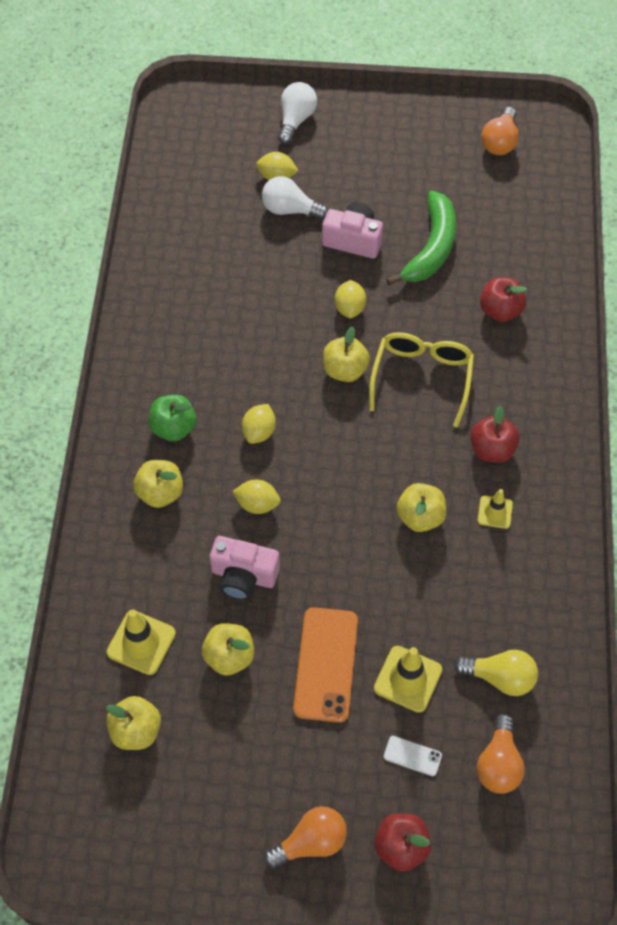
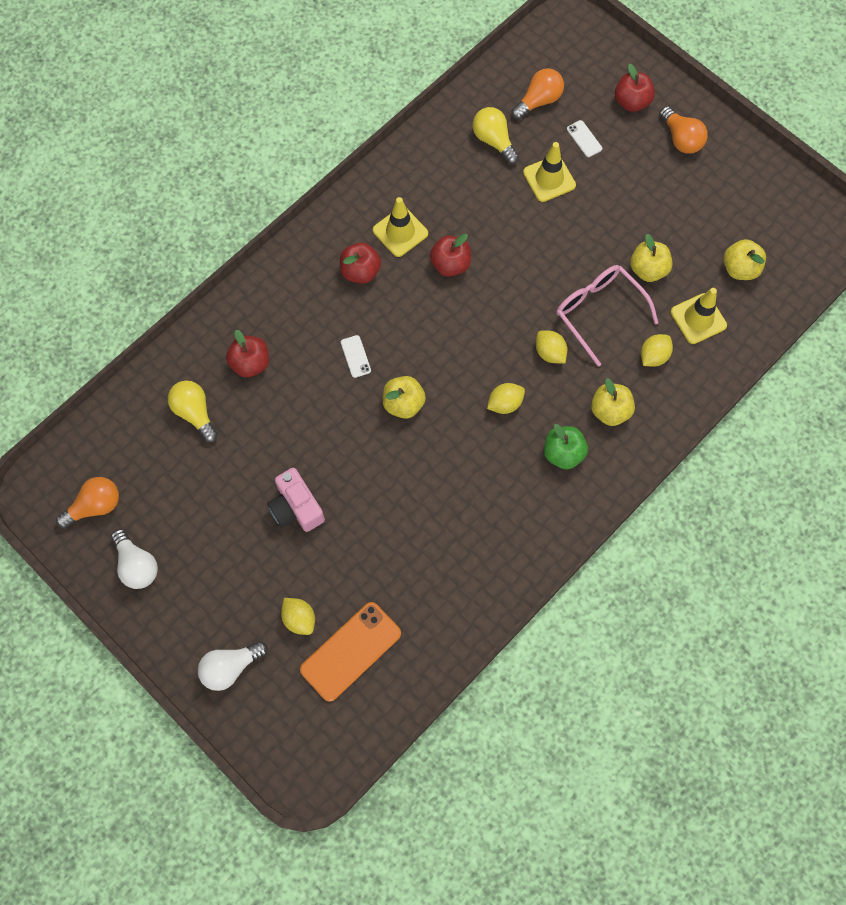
camera: 140 degrees left, 10 degrees up
pink camera [210,536,280,600] -> pink glasses [556,265,658,366]
white light bulb [262,176,328,220] -> white light bulb moved to [111,529,158,589]
orange light bulb [264,806,347,869] -> orange light bulb turned 135 degrees counterclockwise [659,106,708,154]
orange phone [293,607,358,723] -> orange phone moved to [300,602,401,702]
yellow lemon [335,280,366,318] -> yellow lemon moved to [641,334,673,367]
yellow glasses [369,332,474,428] -> white phone [341,335,371,378]
green banana [387,191,456,285] -> none
yellow apple [396,483,446,532] -> red apple [430,234,471,277]
yellow traffic cone [478,489,513,529] -> yellow traffic cone [373,197,428,257], size x1.60
none -> yellow light bulb [168,381,218,443]

